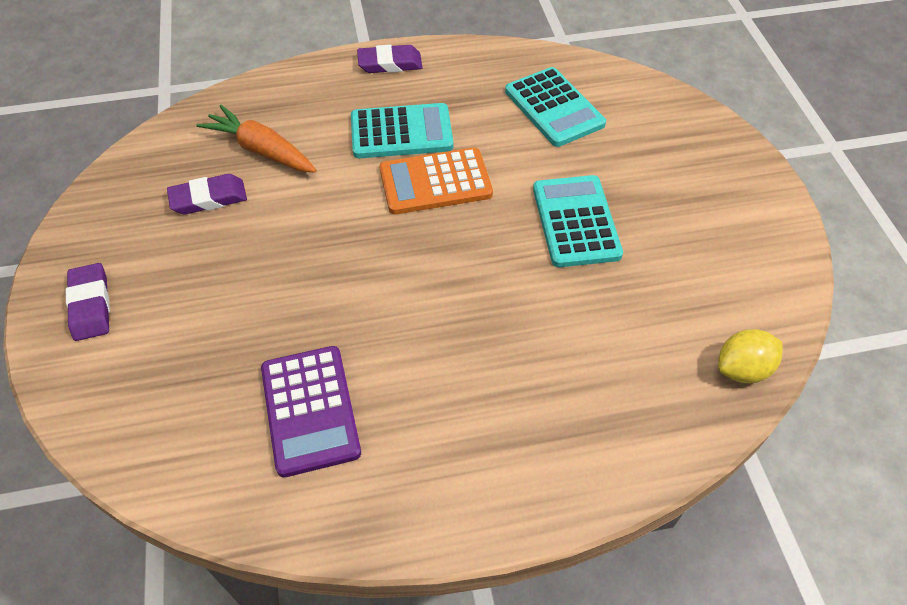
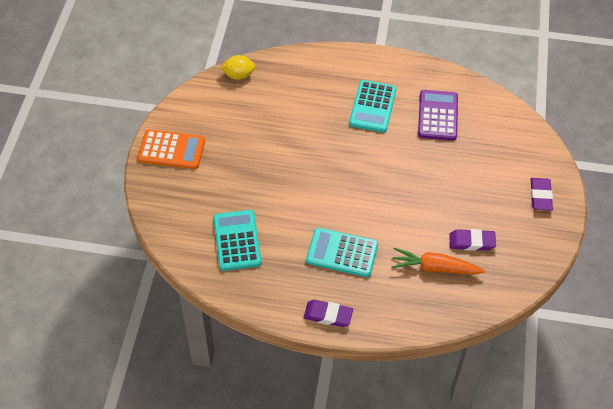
camera: 160 degrees left, 0 degrees up
orange carrot [197,105,316,173] -> orange carrot turned 135 degrees clockwise [391,248,485,275]
orange calculator [380,148,493,215] -> orange calculator moved to [138,130,205,169]
turquoise calculator [533,175,623,267] -> turquoise calculator moved to [349,80,397,133]

